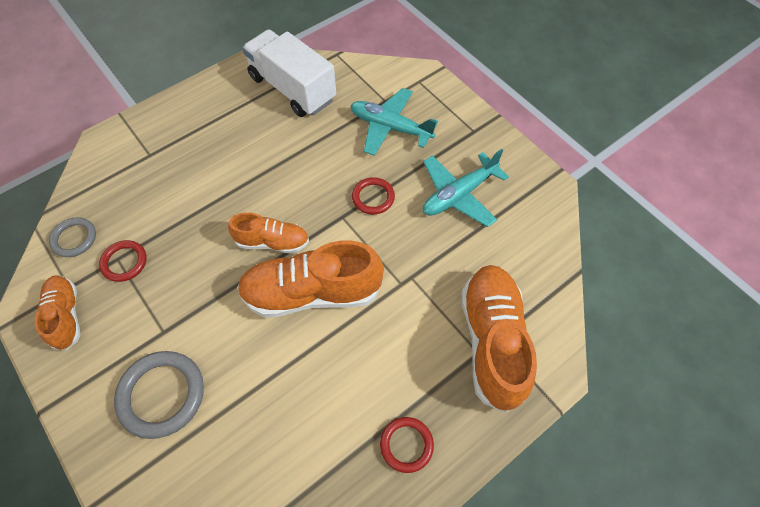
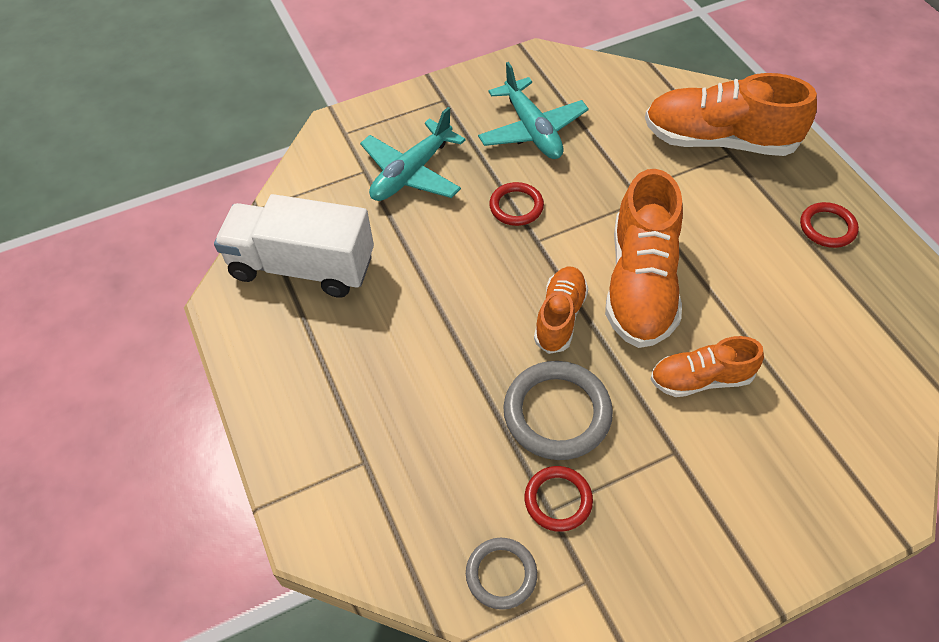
camera: 75 degrees left, 5 degrees down
orange shoe [35,275,80,350] -> orange shoe moved to [650,336,764,397]
grey ring [114,351,204,439] -> grey ring moved to [503,361,613,460]
white truck [242,29,336,117] -> white truck turned 45 degrees clockwise [214,194,374,298]

